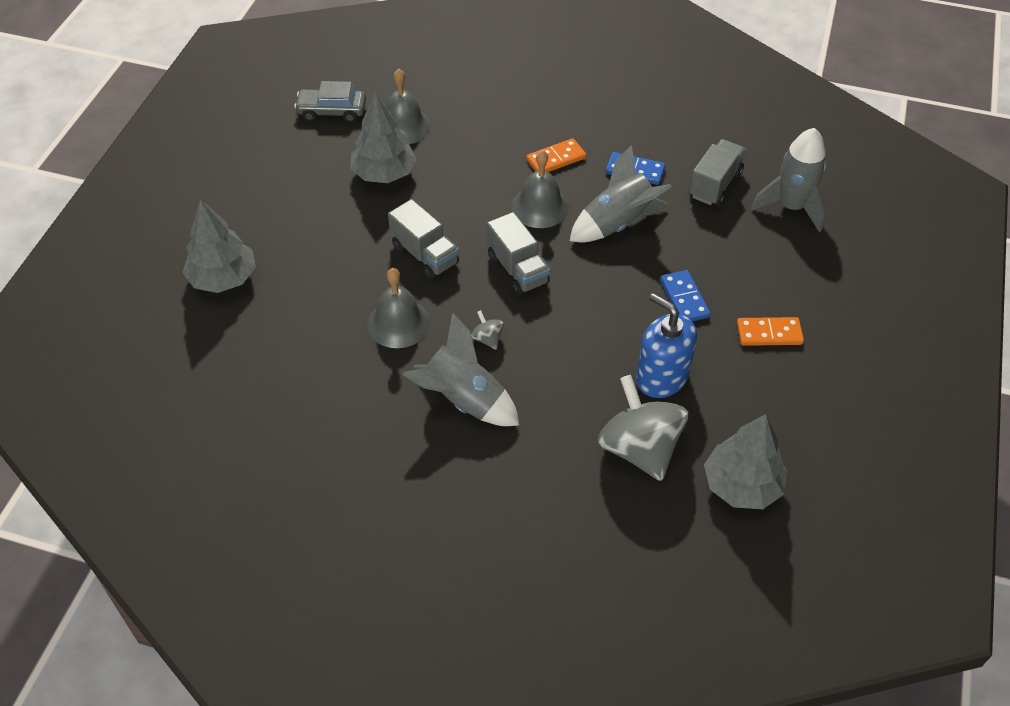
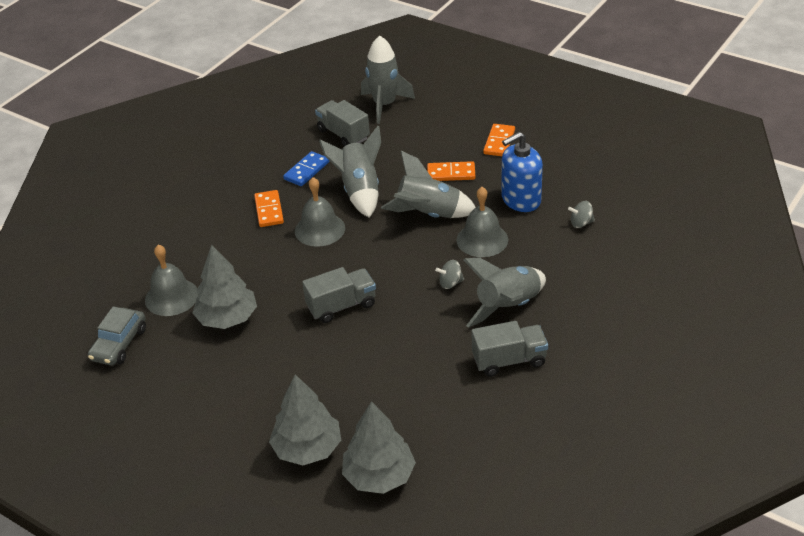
camera: 70 degrees left, 10 degrees down
grey bell [367,268,430,348] -> grey bell moved to [457,187,508,257]
grey truck [487,212,550,295] -> grey truck moved to [472,321,548,377]
grey spinning top [598,375,689,481] -> grey spinning top [568,201,595,228], size x0.42
blue domino [660,270,711,321] -> orange domino [427,161,475,181]
grey tree [704,414,787,509] -> grey tree moved to [342,401,416,494]
none -> grey rocket [381,151,476,218]

